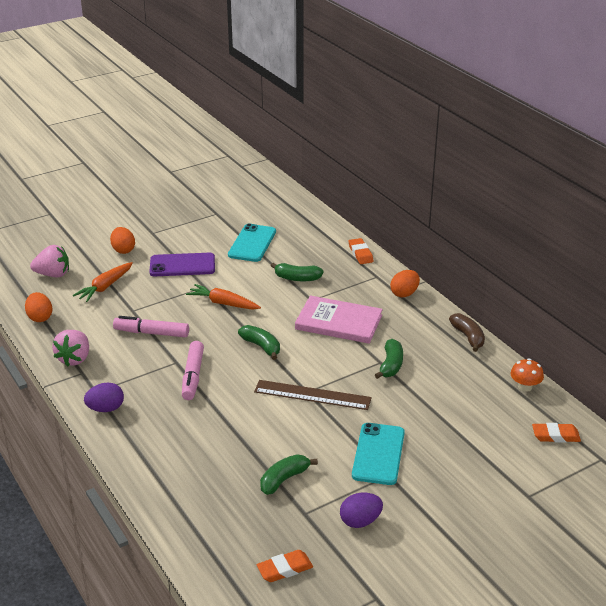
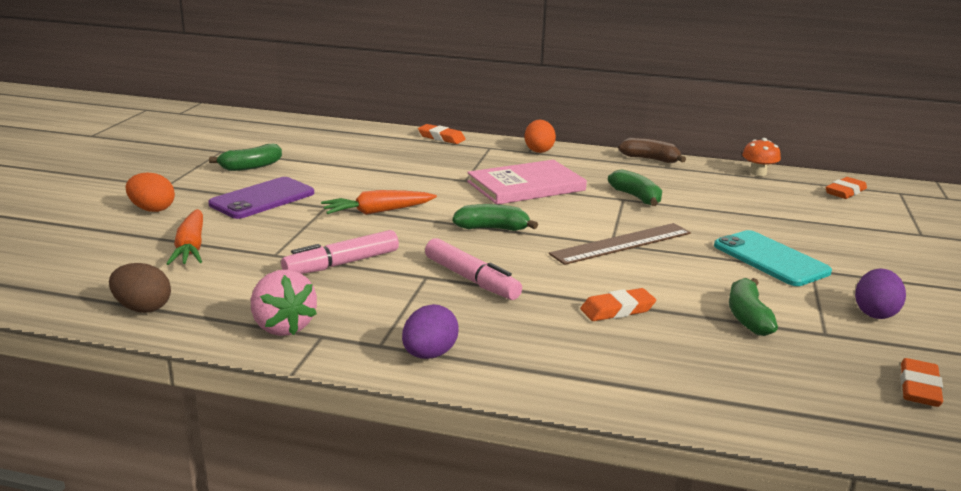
camera: 45 degrees left, 10 degrees down
orange egg [25,292,52,322] -> brown egg [109,263,171,313]
pink strawberry [30,245,69,277] -> none
turquoise phone [228,224,276,262] -> none
green banana [271,263,324,281] -> green banana moved to [209,144,282,171]
none -> orange eraser [580,288,656,321]

